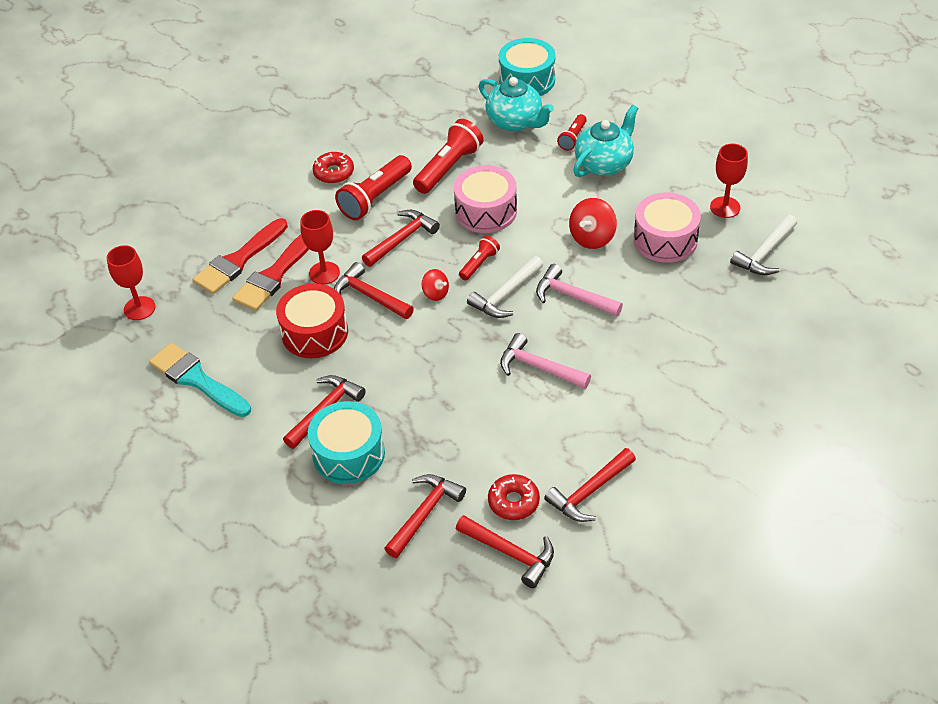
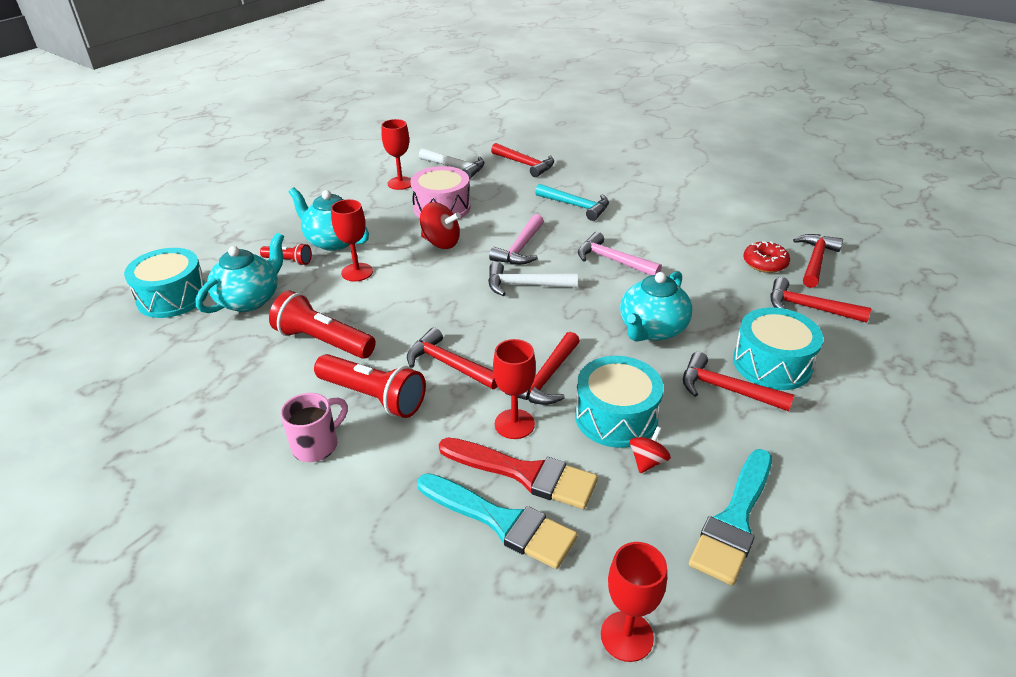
camera: 100 degrees left, 10 degrees down
red brush [193,218,288,294] -> turquoise brush [417,473,578,569]
red drum [276,283,348,358] -> turquoise drum [575,356,664,448]
red donut [313,152,354,184] -> pink mug [280,393,348,462]
red spinning top [422,269,449,301] -> red spinning top moved to [630,426,671,473]
pink drum [454,165,517,233] -> none
red flashlight [459,236,500,280] -> none
white hammer [467,256,543,318] -> white hammer turned 150 degrees clockwise [488,262,578,296]
pink hammer [500,333,591,389] -> pink hammer turned 105 degrees clockwise [578,232,662,275]
red hammer [544,448,636,522] -> red hammer moved to [491,143,554,177]
none -> red goblet [331,199,373,282]
none -> turquoise hammer [535,184,609,221]
none -> turquoise teapot [620,271,693,342]

